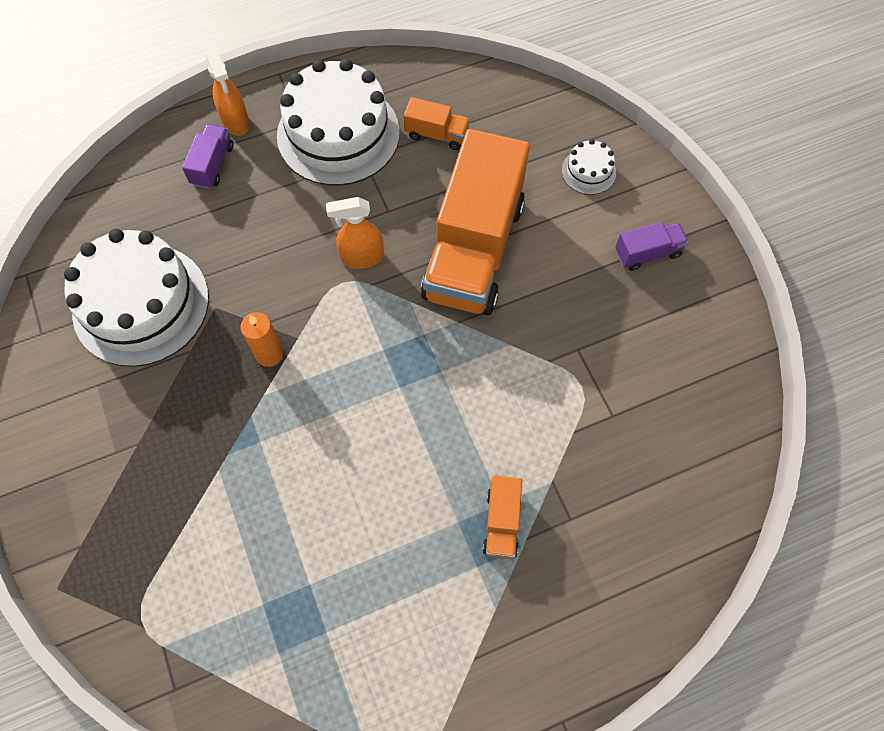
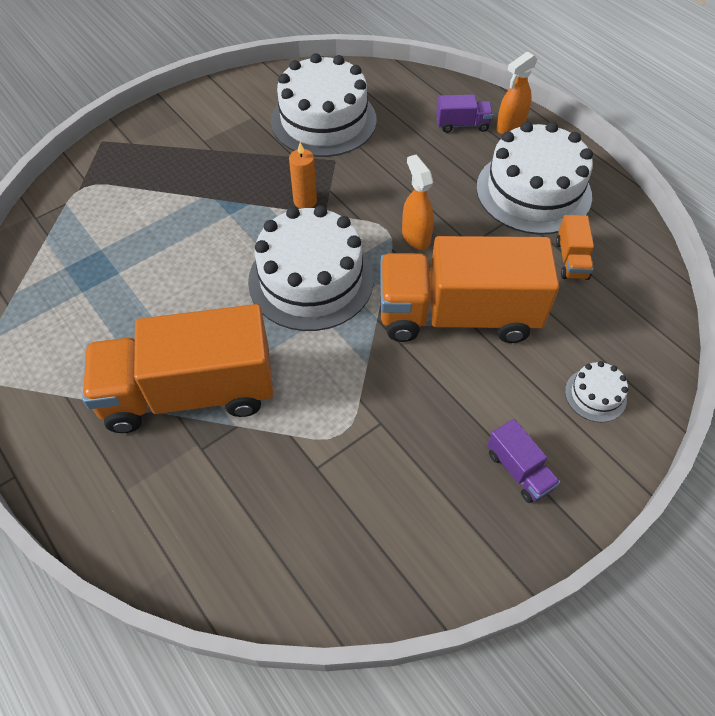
camera: 75 degrees right, 10 degrees down
orange truck [482,475,522,559] -> orange truck [82,304,273,433], size x2.44
none -> white cake [248,205,374,331]

